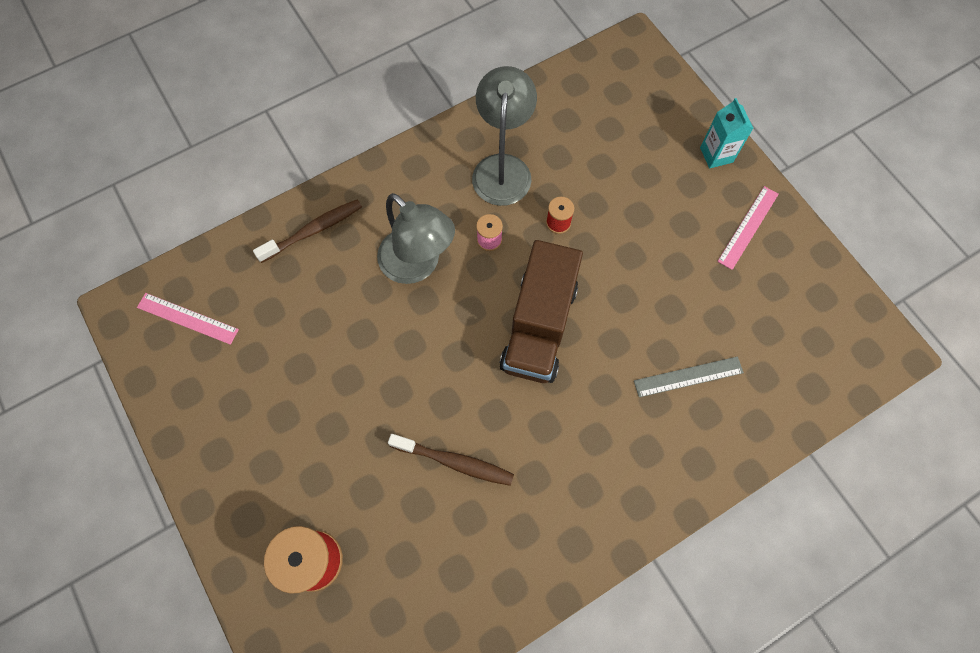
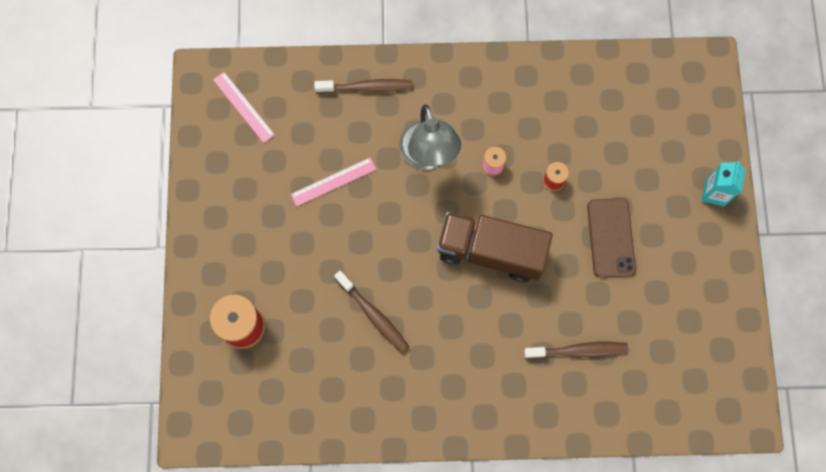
camera: 30 degrees right, 5 degrees up
grey lamp [472,66,537,206] -> none
brown truck [500,240,583,383] -> brown truck turned 60 degrees clockwise [437,212,553,282]
grey ruler [634,356,744,397] -> brown toothbrush [524,342,628,359]
pink ruler [717,186,779,270] -> pink ruler moved to [291,157,377,207]
none -> brown phone [587,198,636,278]

